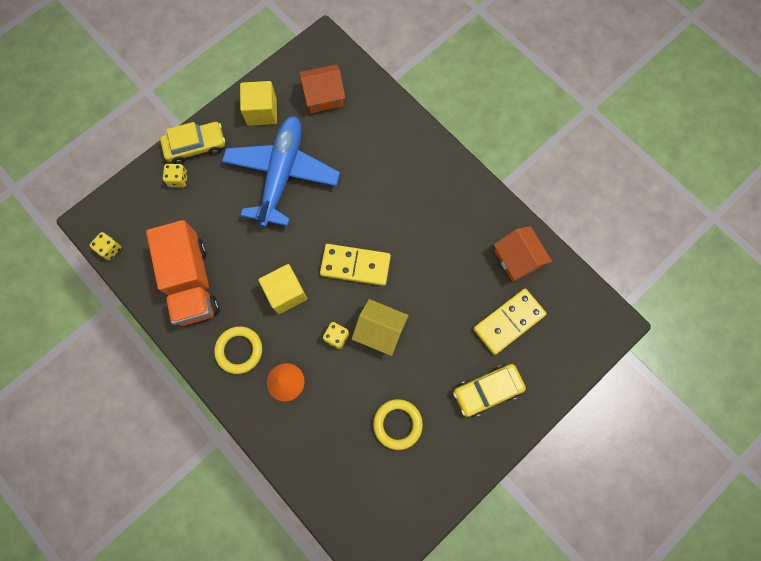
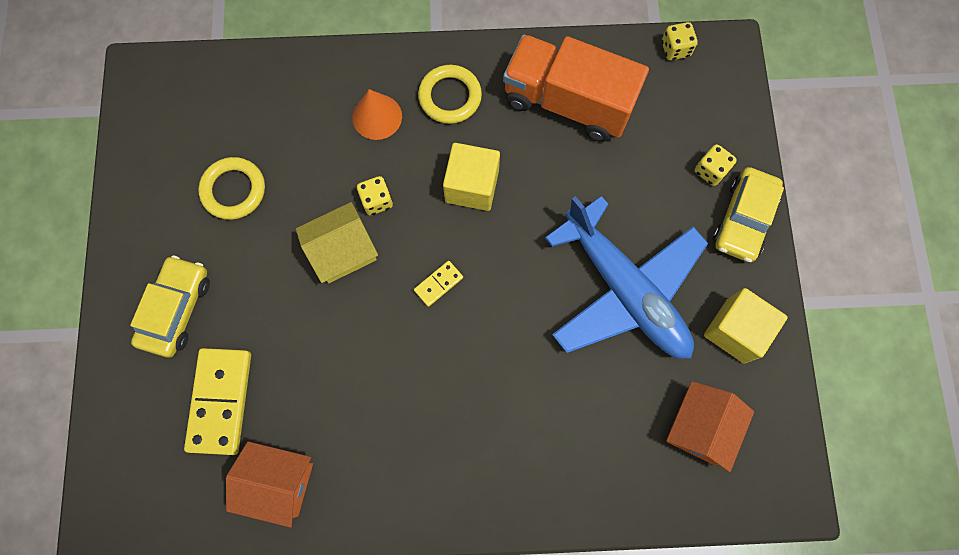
camera: 130 degrees right, 0 degrees up
yellow domino [320,244,391,286] -> yellow domino [414,261,463,307], size x0.47

